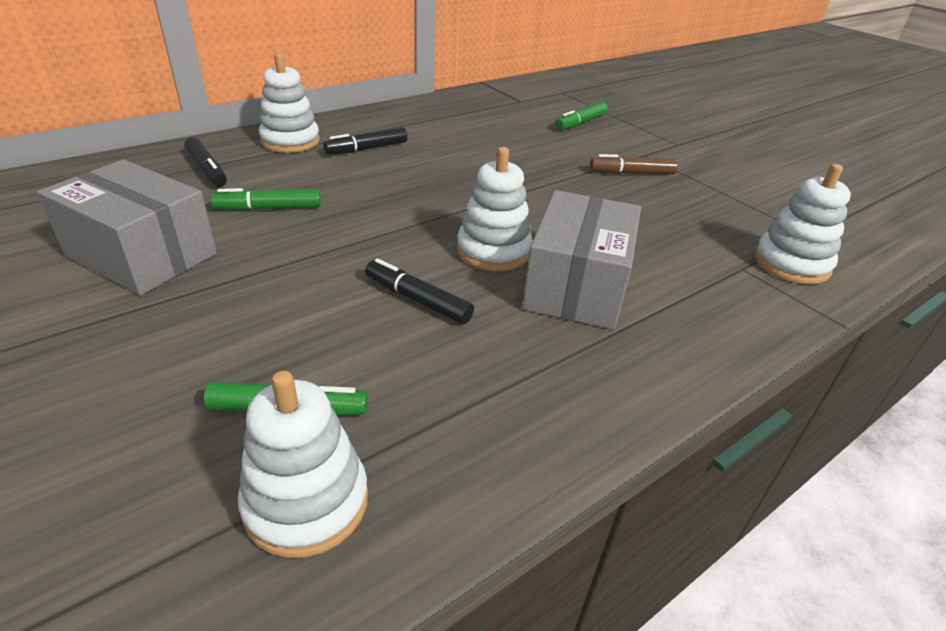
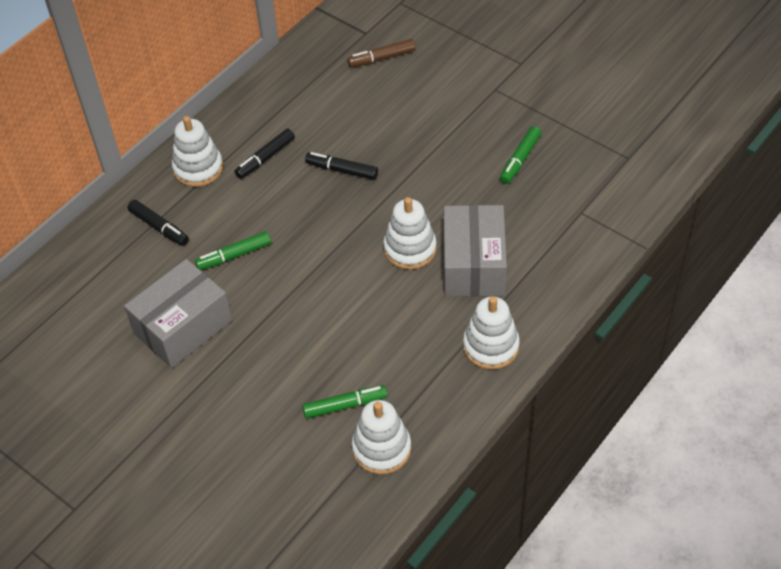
camera: 10 degrees left, 15 degrees up
grey box [37,159,217,295] -> grey box turned 60 degrees counterclockwise [124,259,232,368]
black marker [365,258,474,324] -> black marker moved to [305,152,378,180]
green marker [555,102,608,130] -> green marker moved to [500,126,541,184]
brown marker [590,154,678,174] -> brown marker moved to [347,39,416,67]
white stacking toy [754,164,851,284] -> white stacking toy moved to [463,296,520,370]

